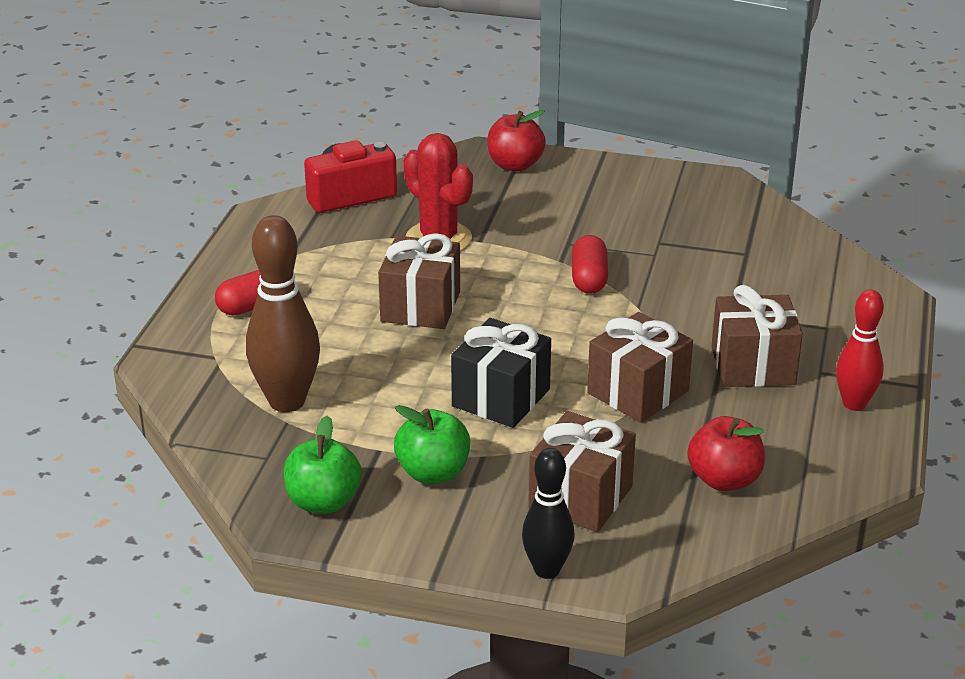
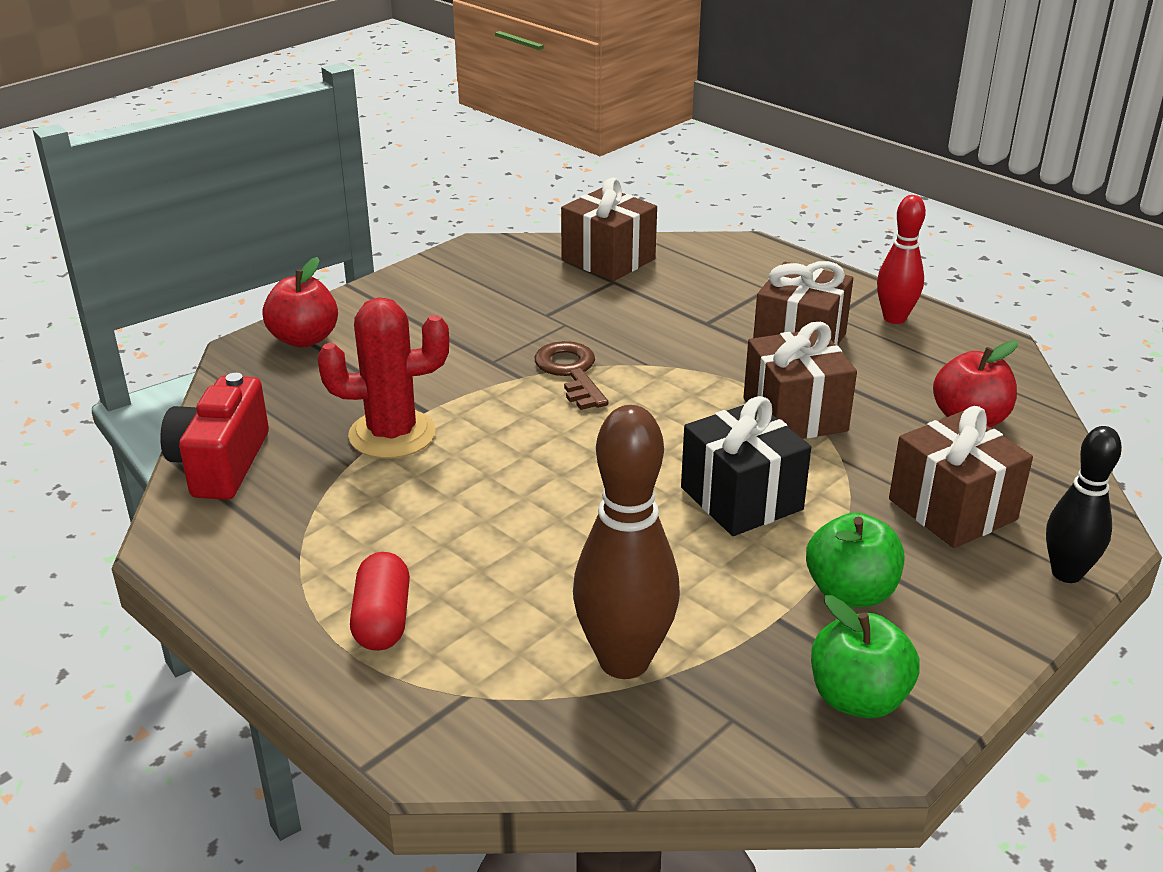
camera: 60 degrees left, 0 degrees up
brown gift [378,233,460,329] -> brown gift moved to [561,178,657,281]
red capsule [572,235,608,294] -> brown key [535,341,608,410]

